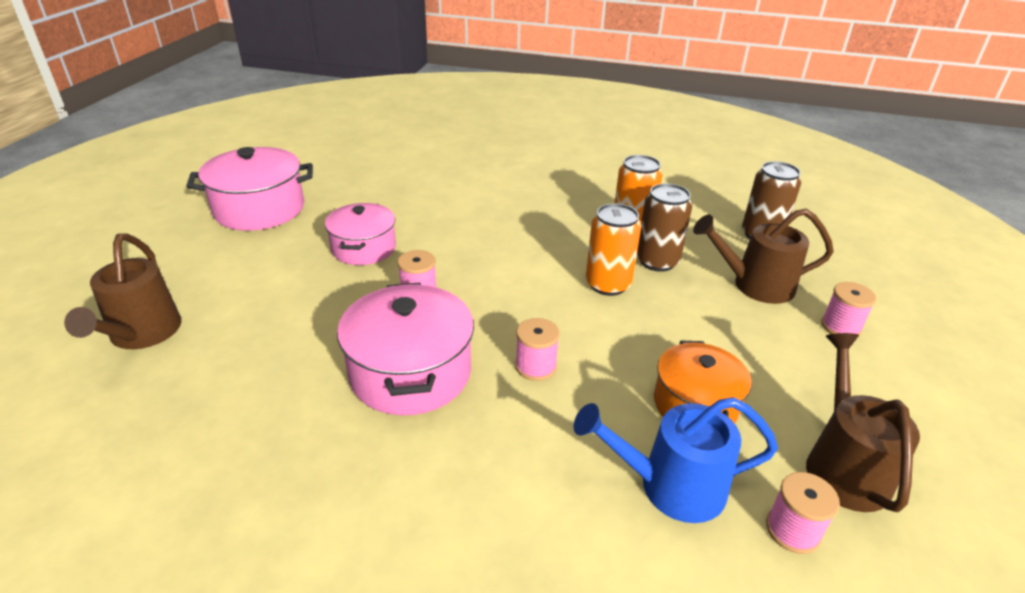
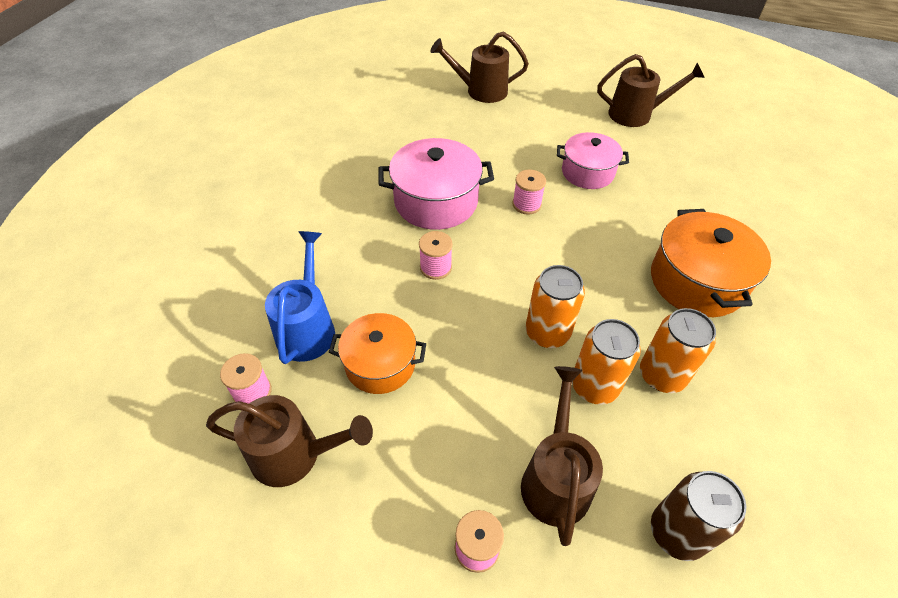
camera: 95 degrees right, 15 degrees up
pink pot [186,147,313,231] -> brown watering can [597,54,705,127]
brown can [637,183,692,272] -> orange can [572,319,641,405]
none -> orange pot [651,209,771,317]

